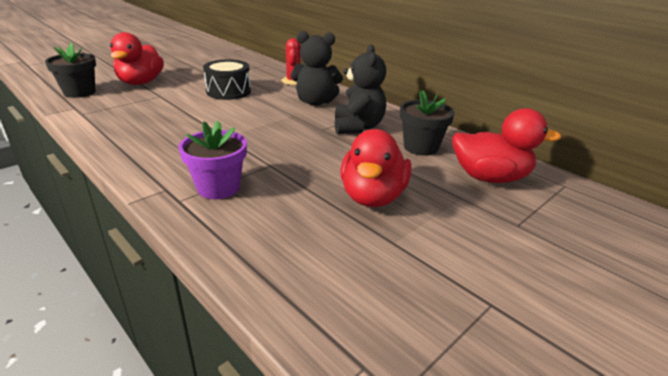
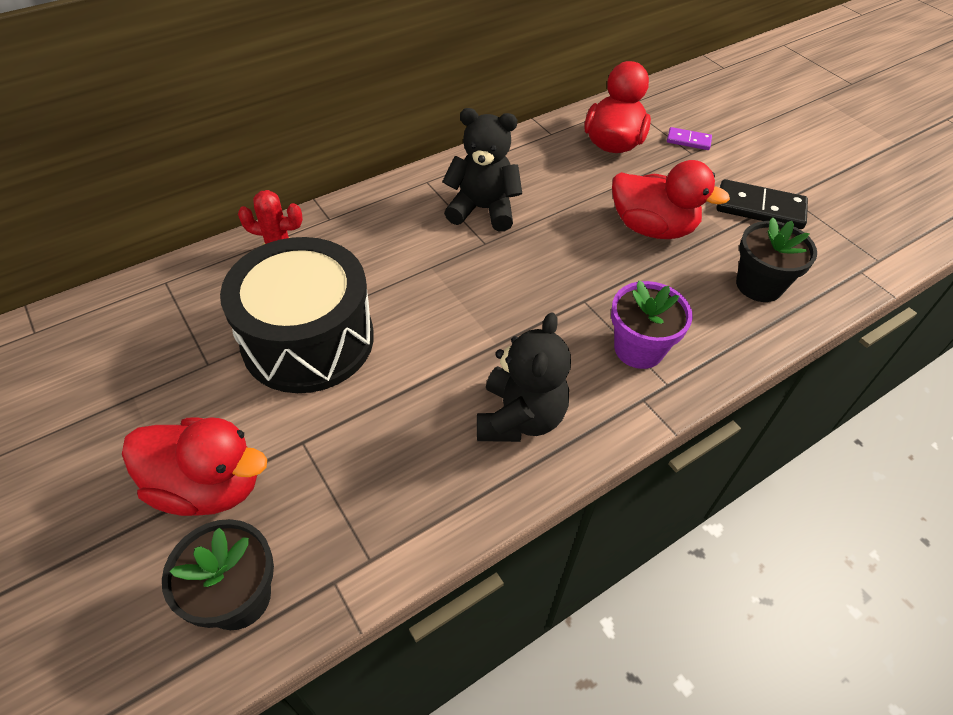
camera: 80 degrees left, 20 degrees up
black drum [203,59,251,100] -> black drum [220,237,374,393], size x1.63
black teddy bear [291,31,343,106] -> black teddy bear moved to [477,312,571,442]
black flower pot [400,91,455,156] -> black flower pot moved to [736,217,817,302]
none -> purple domino [667,127,712,150]
none -> black domino [716,179,808,229]

